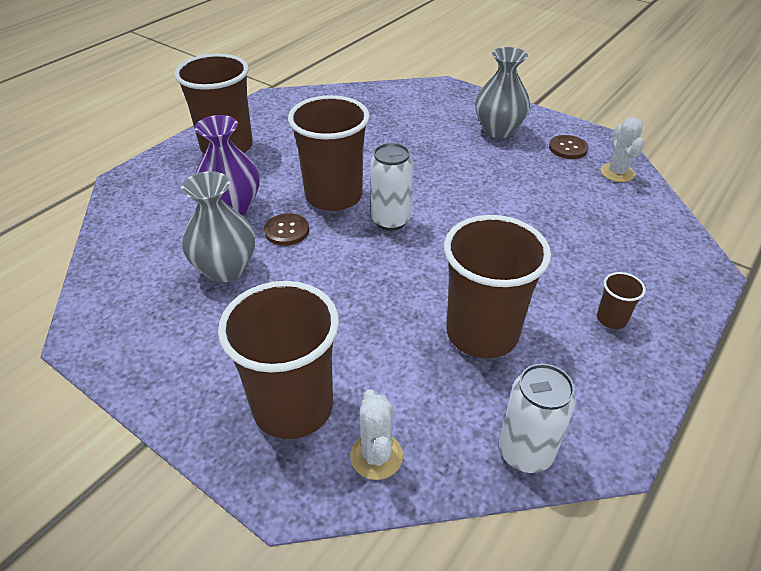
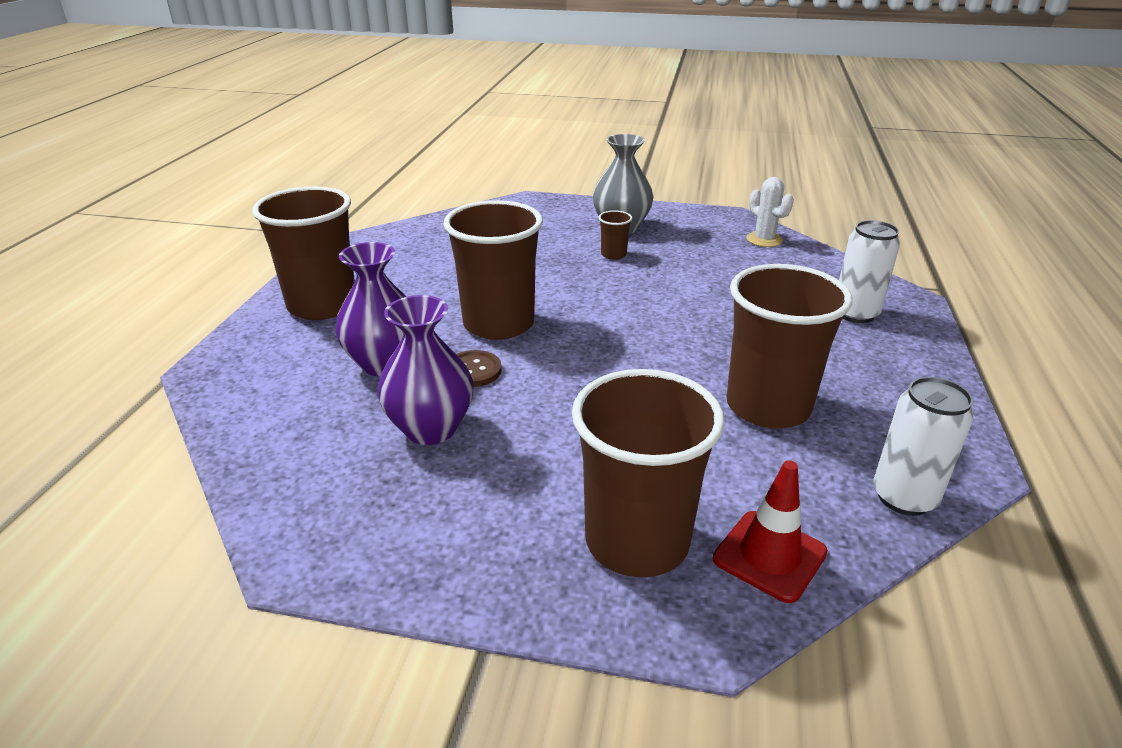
camera: 25 degrees left, 10 degrees down
grey vase [181,171,255,282] -> purple vase [377,295,474,445]
white cactus [350,389,403,480] -> red traffic cone [713,460,828,603]
white can [370,143,413,231] -> white can moved to [839,220,900,323]
brown button [549,135,588,159] -> none
brown cup [597,272,646,329] -> brown cup moved to [599,210,632,260]

